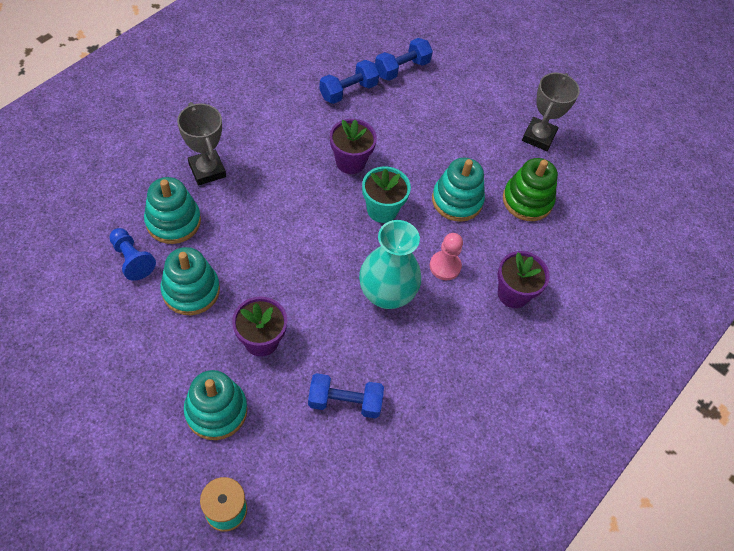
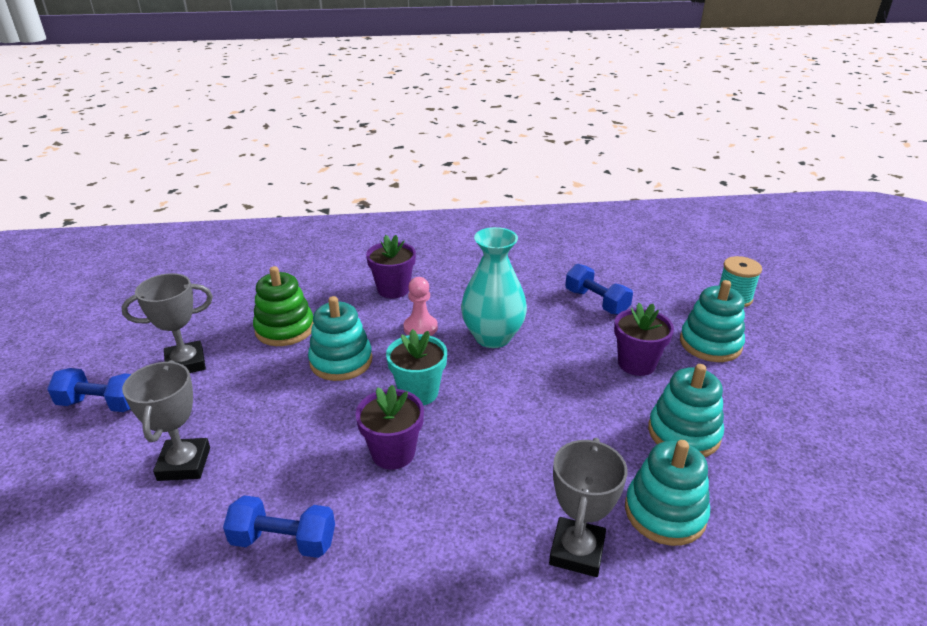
camera: 130 degrees left, 25 degrees down
blue pawn [109,228,156,281] -> none
blue dumbbell [375,38,433,81] -> blue dumbbell moved to [47,368,131,412]
none -> grey trophy [122,360,210,481]

